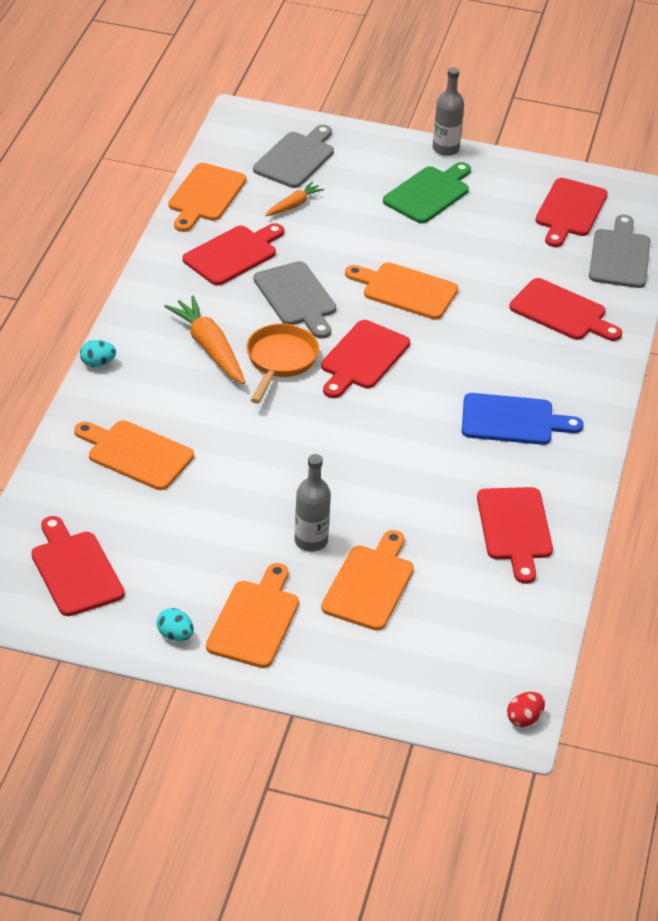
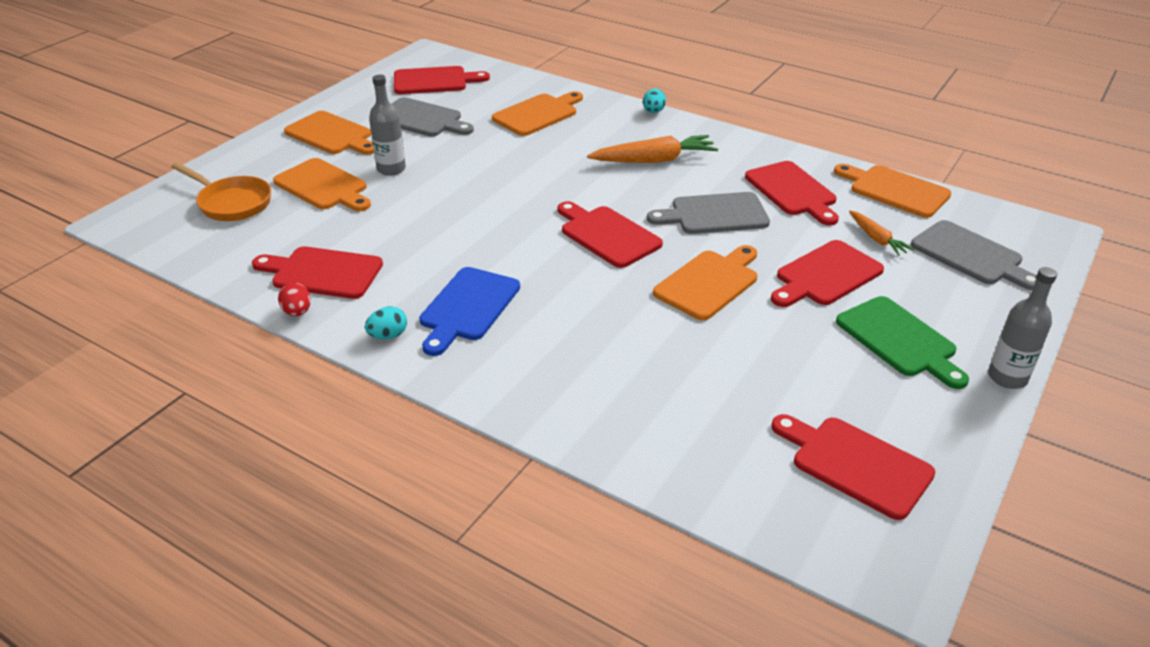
camera: 110 degrees right, 5 degrees down
turquoise egg [157,608,194,641] -> turquoise egg moved to [365,306,407,339]
orange pan [246,324,319,404] -> orange pan moved to [172,162,271,221]
red egg [507,692,545,727] -> red egg moved to [278,283,311,316]
red cutting board [509,278,622,341] -> red cutting board moved to [771,240,884,307]
grey cutting board [589,215,651,288] -> grey cutting board moved to [392,97,474,137]

